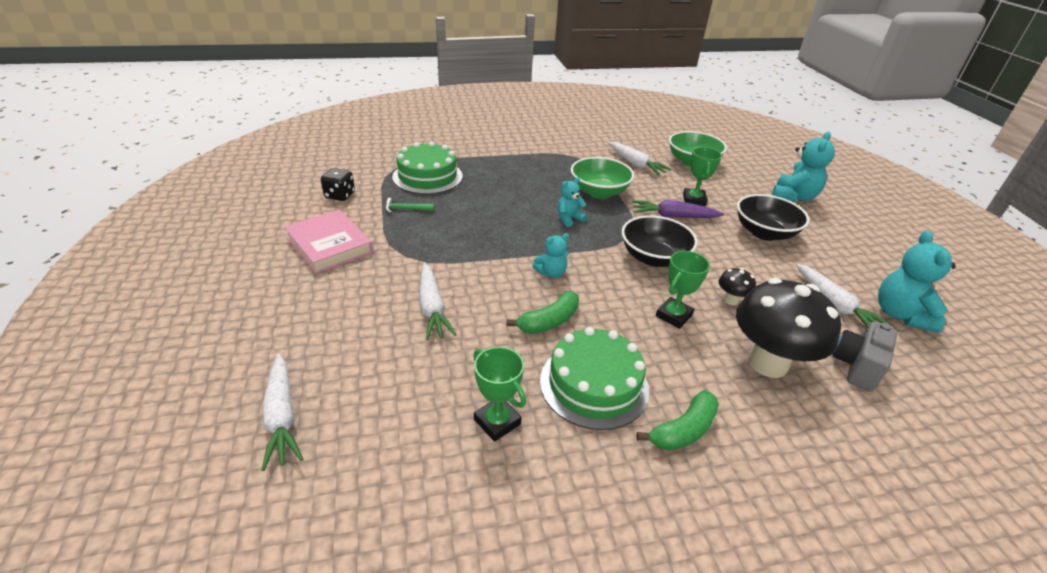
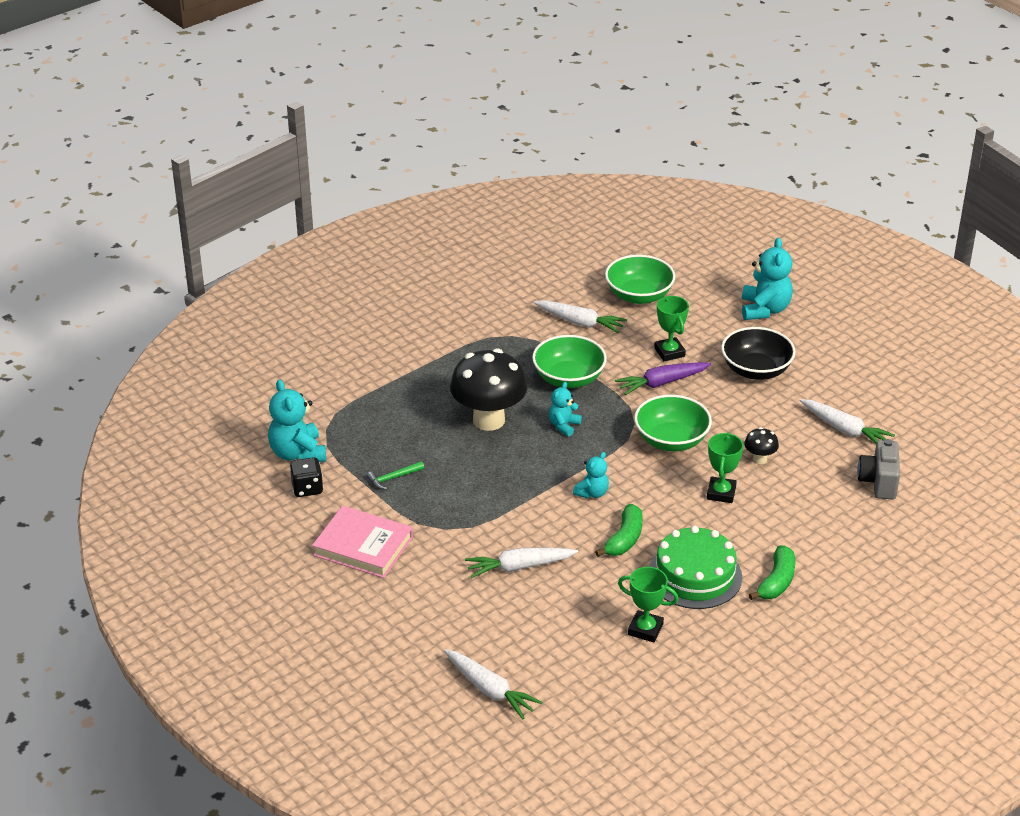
camera: 25 degrees left, 0 degrees up
green cake [392,141,463,194] -> none
white carrot [419,263,457,340] -> white carrot turned 120 degrees clockwise [465,547,578,578]
black bowl [622,215,698,267] -> green bowl [634,395,712,451]
black mushroom [736,278,841,378] -> black mushroom moved to [450,348,527,431]
turquoise teddy bear [878,231,956,333] -> turquoise teddy bear moved to [268,379,326,462]

